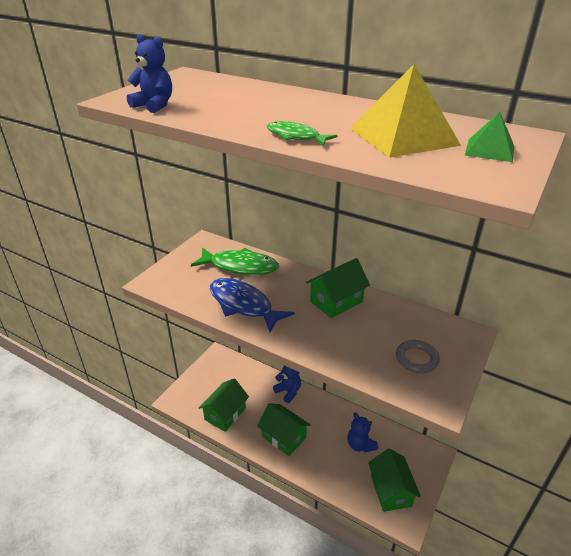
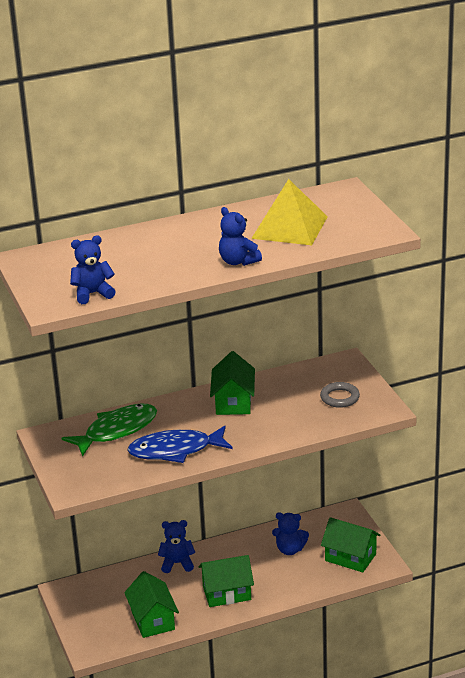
camera: 50 degrees left, 5 degrees down
green fish [267,121,337,146] -> blue teddy bear [219,207,262,266]
green pyramid [465,112,514,162] -> none

